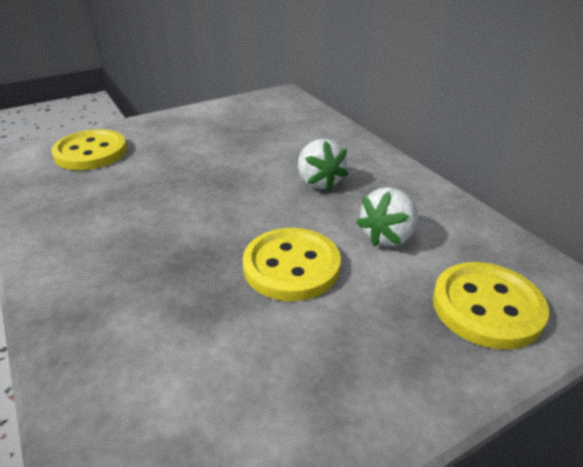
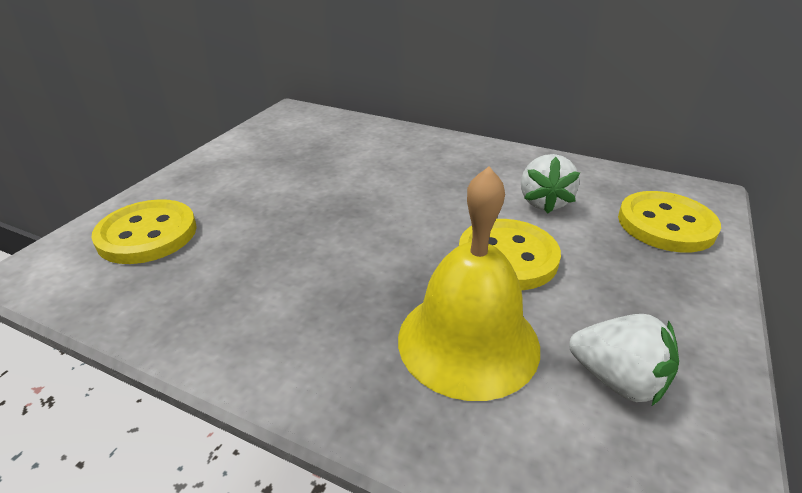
camera: 35 degrees left, 0 degrees up
white strawberry [298,139,348,191] -> white strawberry moved to [569,314,679,406]
none -> yellow bell [398,166,540,401]

